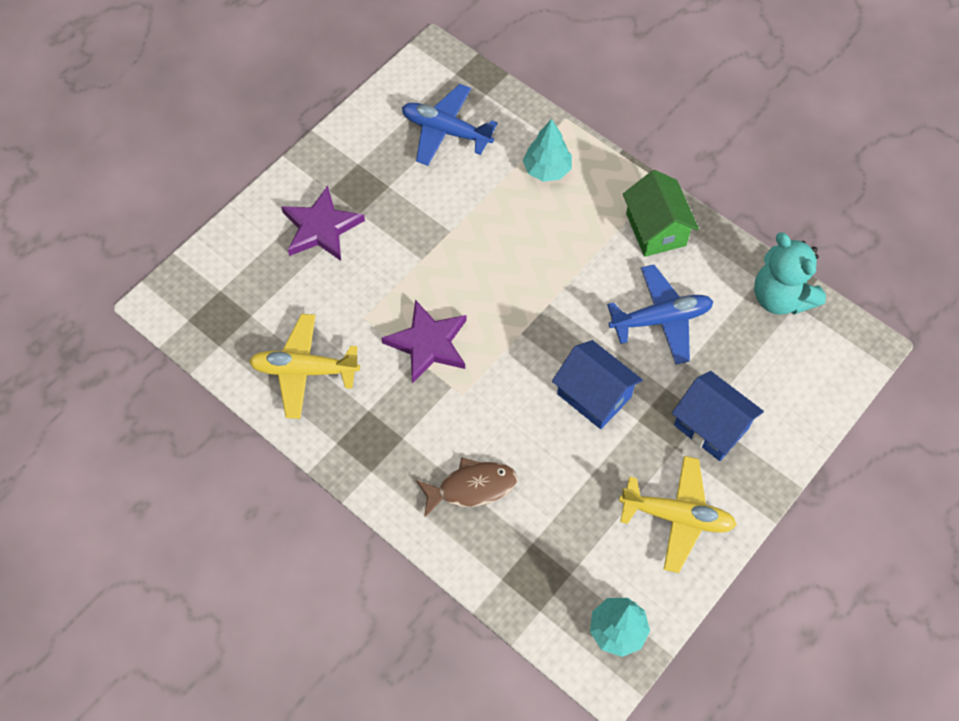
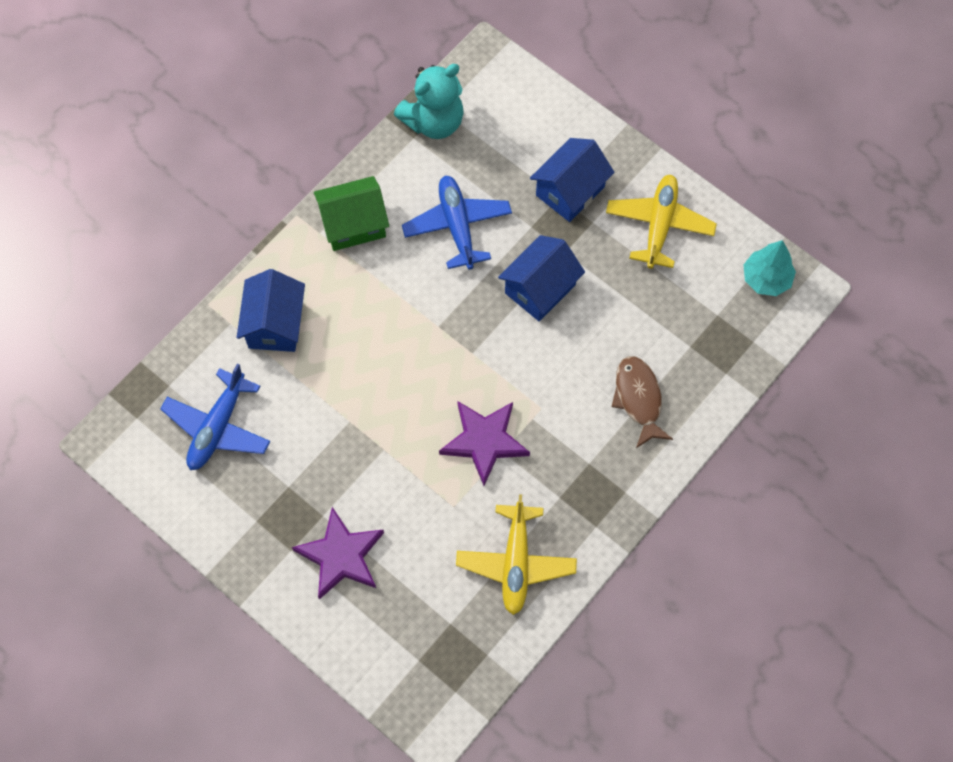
camera: 90 degrees left, 5 degrees up
turquoise tree [523,119,572,182] -> blue house [237,269,305,352]

